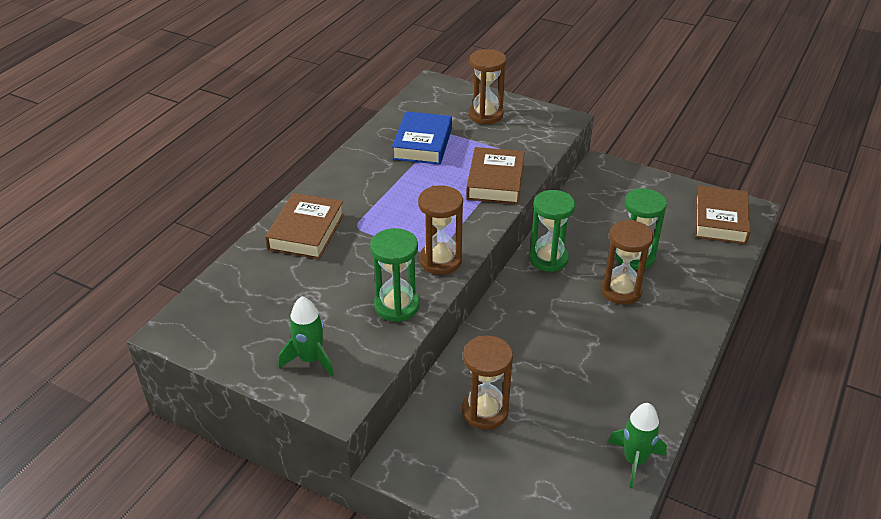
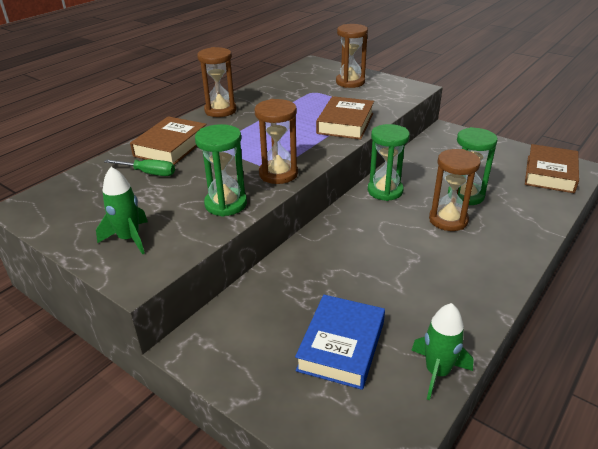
camera: 10 degrees right, 5 degrees down
blue book [392,111,452,165] -> blue book moved to [295,295,385,390]
brown hourglass [462,336,513,430] -> brown hourglass moved to [197,47,236,117]
none -> green screwdriver [104,159,175,176]

